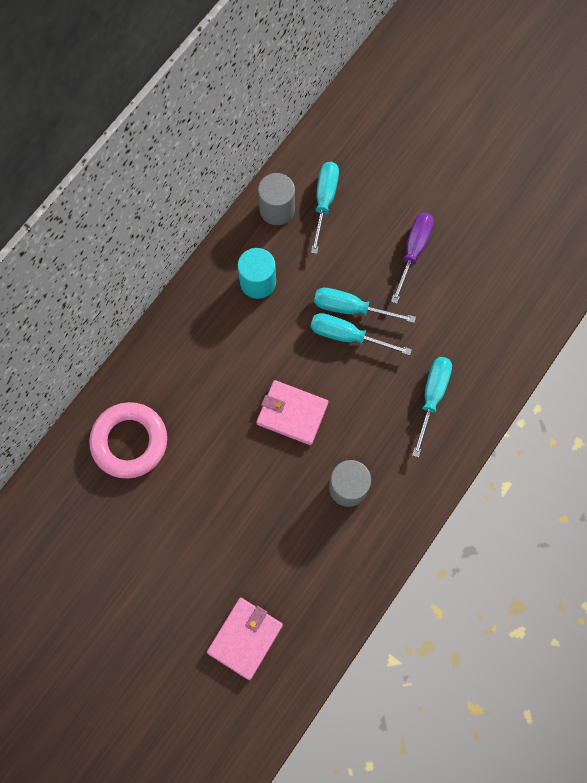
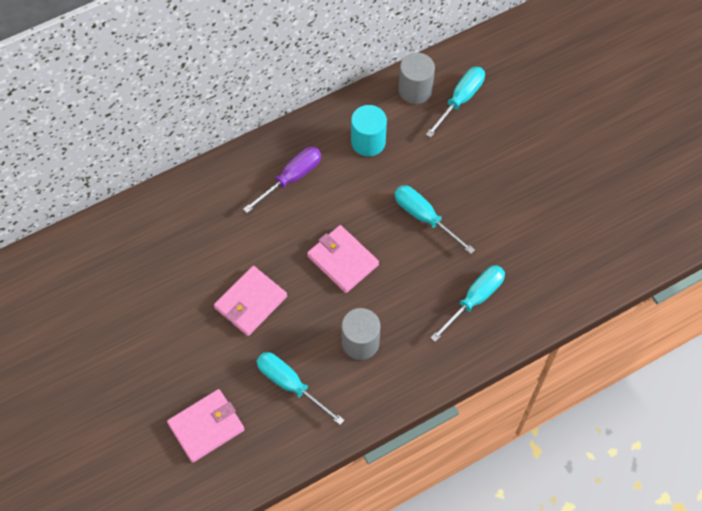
camera: 25 degrees right, 10 degrees down
pink ring [89,402,167,479] -> none
turquoise screwdriver [314,288,416,323] -> turquoise screwdriver moved to [256,352,344,425]
purple screwdriver [391,213,434,304] -> purple screwdriver moved to [243,147,321,213]
none -> pink wallet [214,266,287,336]

